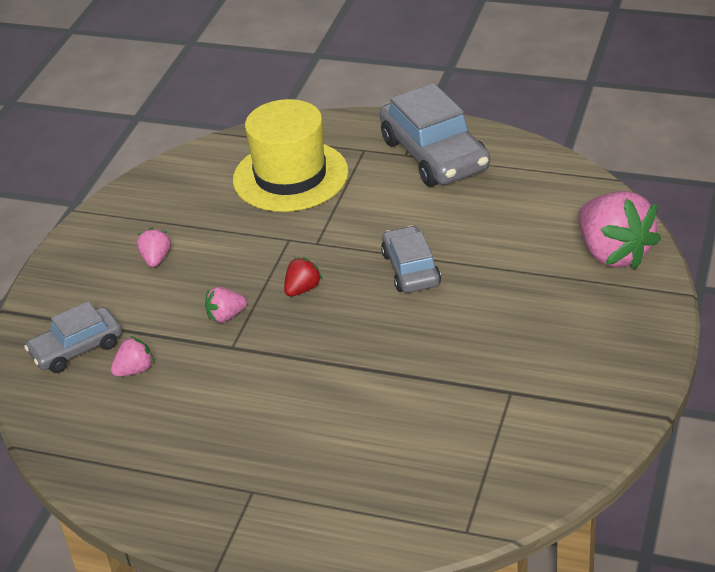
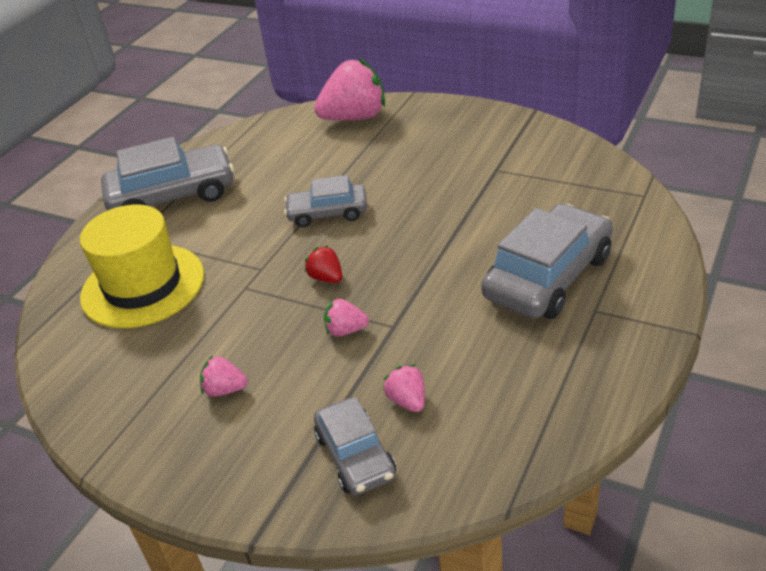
camera: 80 degrees left, 0 degrees up
pink strawberry [205,287,247,323] -> pink strawberry turned 105 degrees clockwise [324,299,369,337]
none -> grey car [481,204,613,319]

